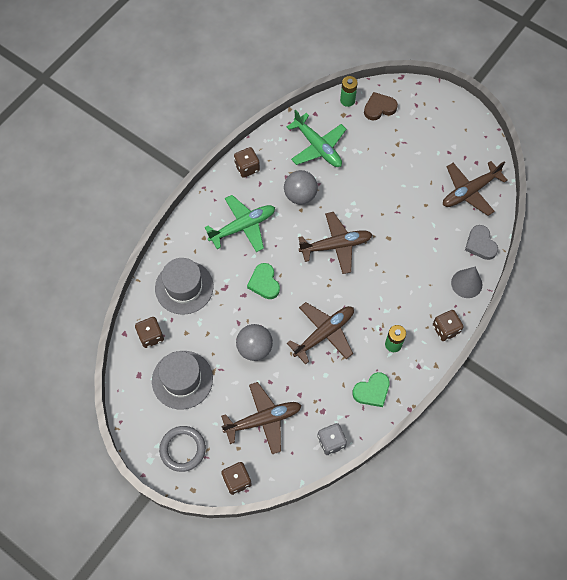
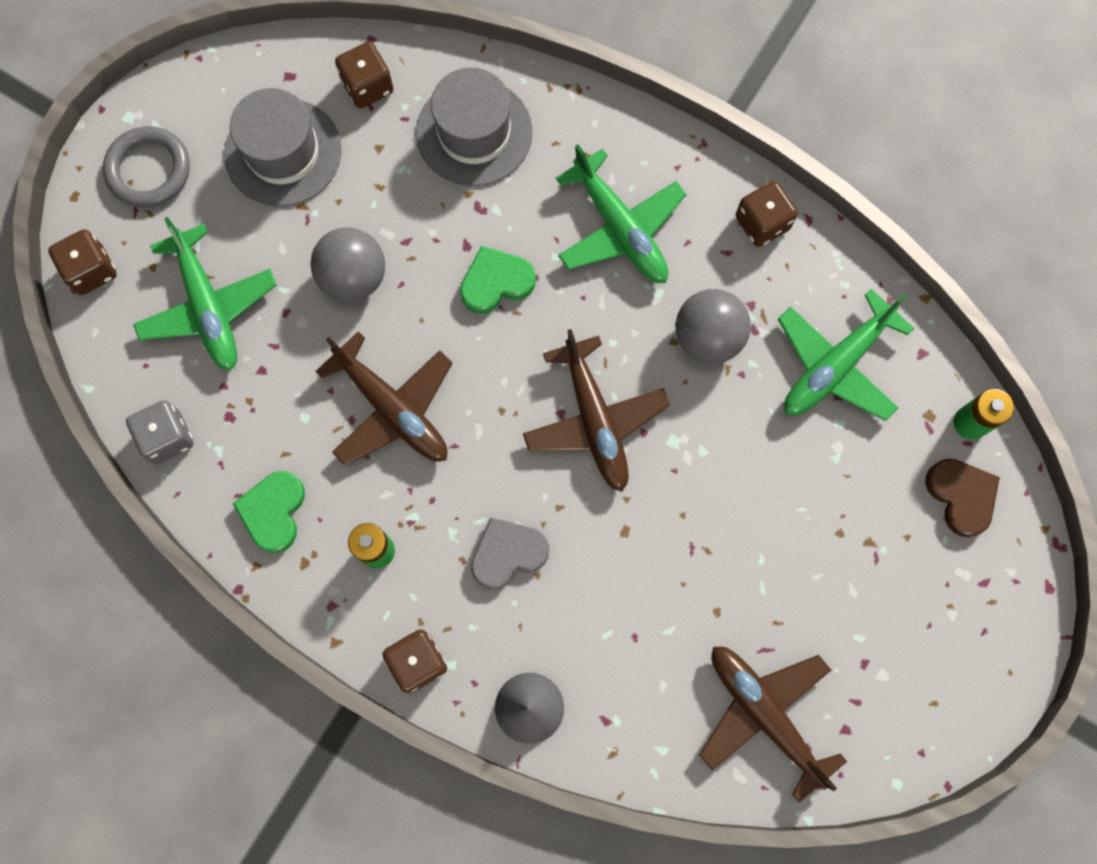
camera: 85 degrees right, 10 degrees up
brown plane [221,382,302,454] -> green plane [133,217,277,371]
green heart [352,372,390,407] -> green heart turned 45 degrees clockwise [232,471,305,553]
grey heart [465,225,498,260] -> grey heart moved to [471,517,549,590]

